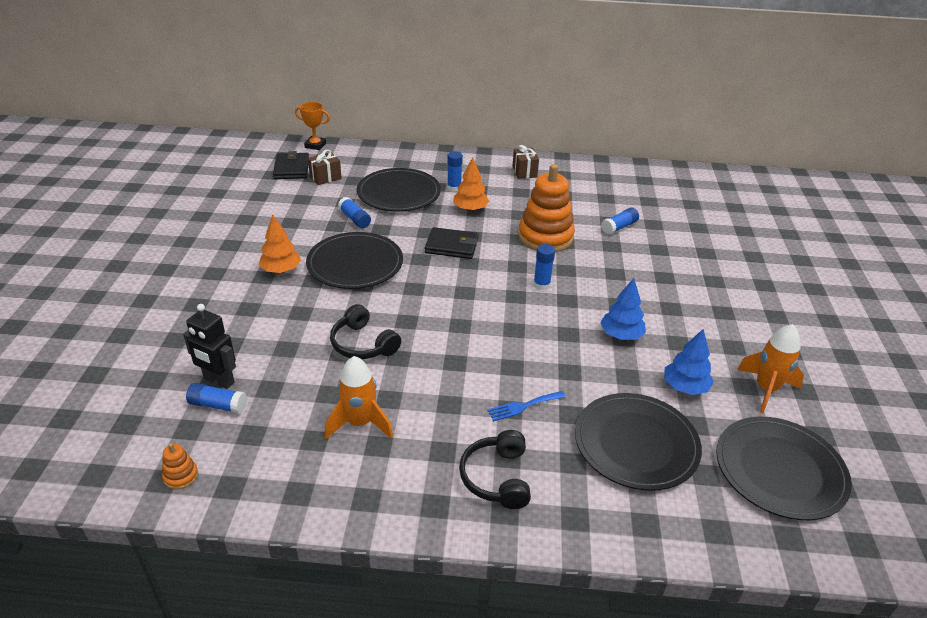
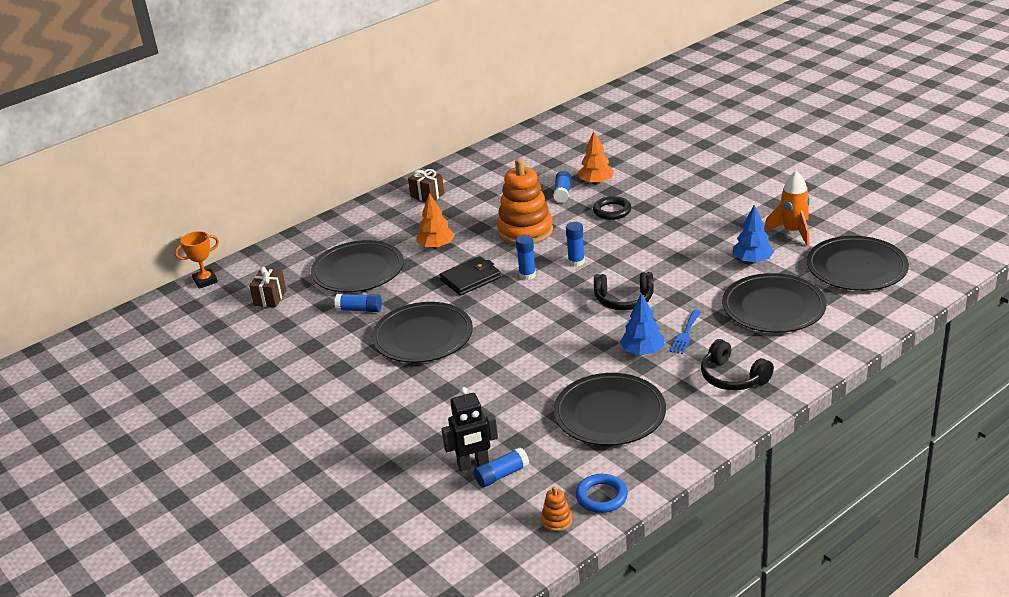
camera: 40 degrees left, 5 degrees down
orange tree [259,214,301,273] -> orange tree moved to [578,131,614,185]
black wallet [273,151,309,179] -> none
orange rocket [325,356,393,439] -> black plate [554,373,666,446]
black headphones [330,304,401,359] -> black headphones moved to [594,272,654,310]
blue glue stick [447,151,463,191] -> blue glue stick moved to [516,235,536,280]
blue tree [600,278,646,340] -> blue tree moved to [620,293,665,355]
none -> blue ring [576,474,628,513]
none -> black ring [593,196,631,220]

